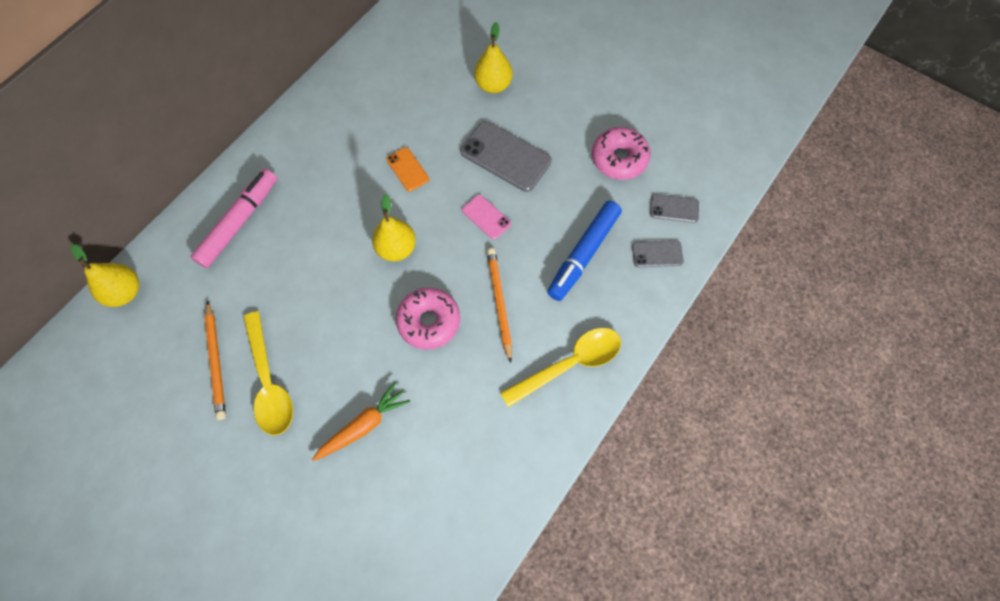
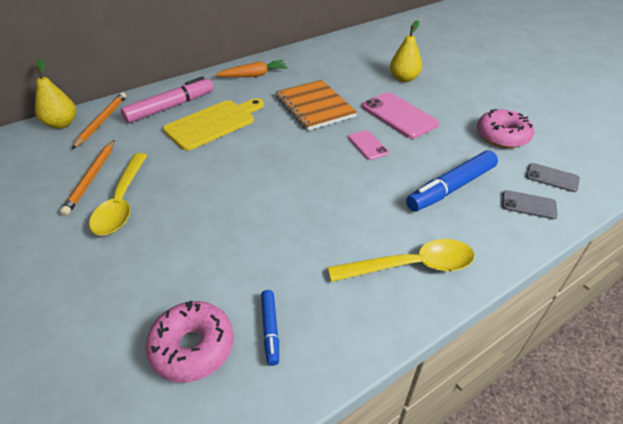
camera: 20 degrees right, 25 degrees down
orange carrot [312,382,410,461] -> orange carrot moved to [216,60,288,77]
yellow pear [372,194,416,261] -> none
orange phone [386,147,429,191] -> orange notebook [276,80,357,131]
pink donut [396,288,460,350] -> pink donut moved to [146,301,234,383]
grey phone [460,121,552,192] -> pink phone [362,92,439,139]
orange pencil [487,248,512,363] -> orange pencil moved to [72,92,126,149]
none -> yellow cutting board [163,98,264,151]
none -> blue marker [261,290,279,366]

